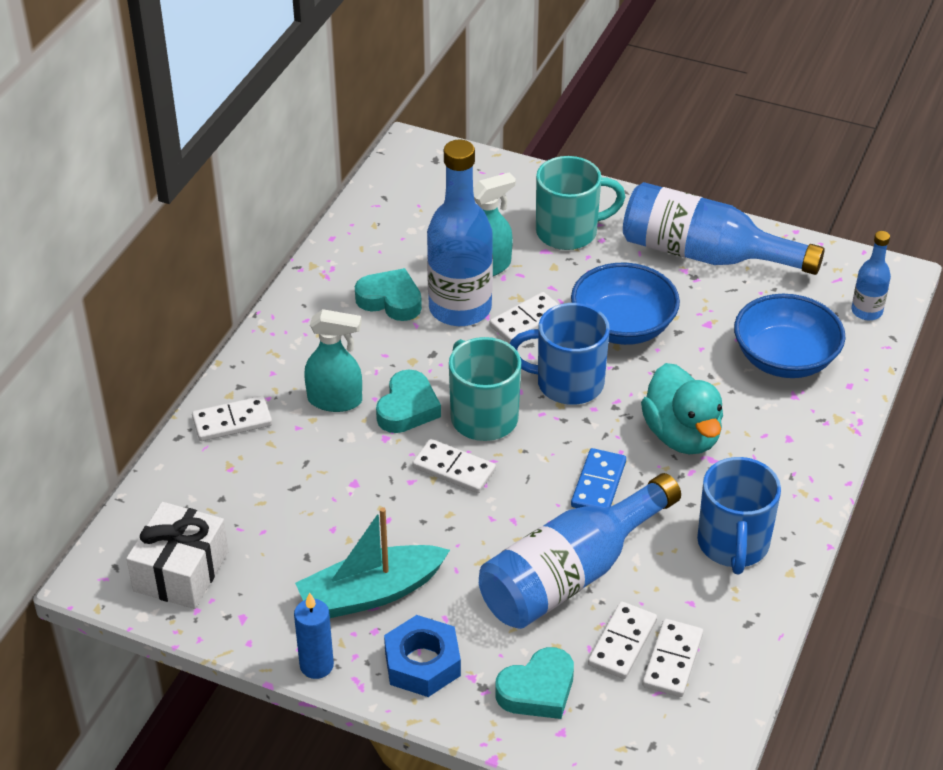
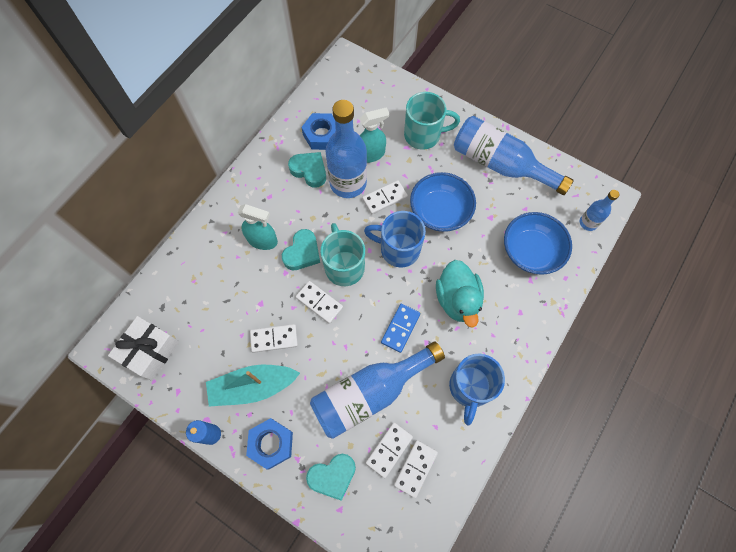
camera: 10 degrees right, 25 degrees up
white domino [192,396,272,441] -> white domino moved to [250,324,298,353]
none -> blue nut [301,113,336,150]

